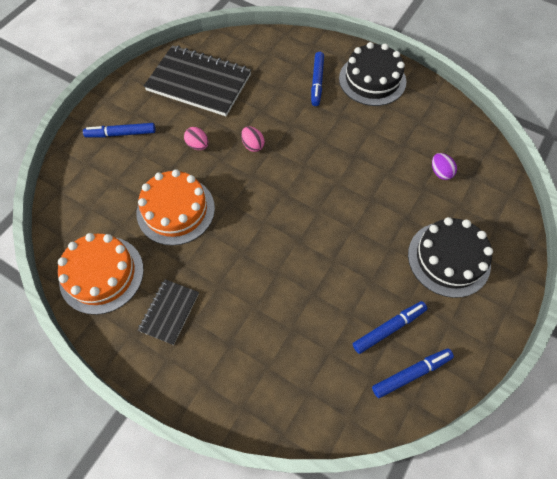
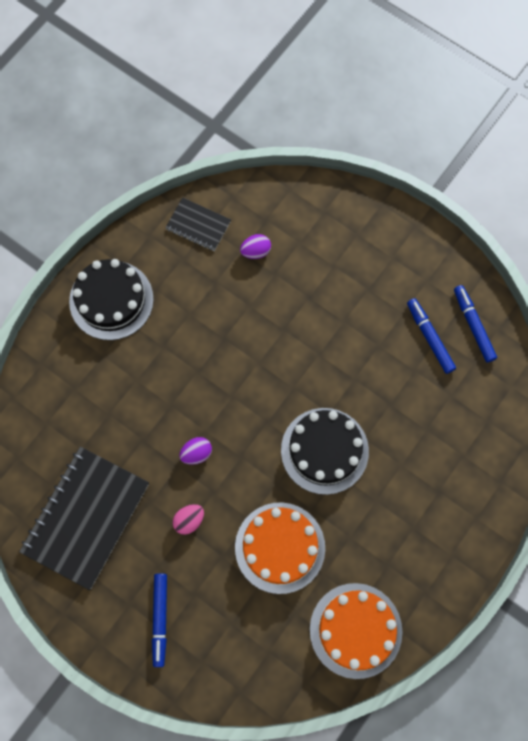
camera: 85 degrees left, 10 degrees up
black notebook [138,279,199,345] -> black notebook moved to [165,197,231,251]
pink egg [241,126,265,152] -> purple egg [179,437,212,465]
blue marker [311,52,324,106] -> none
black cake [408,217,493,298] -> black cake moved to [281,408,369,495]

